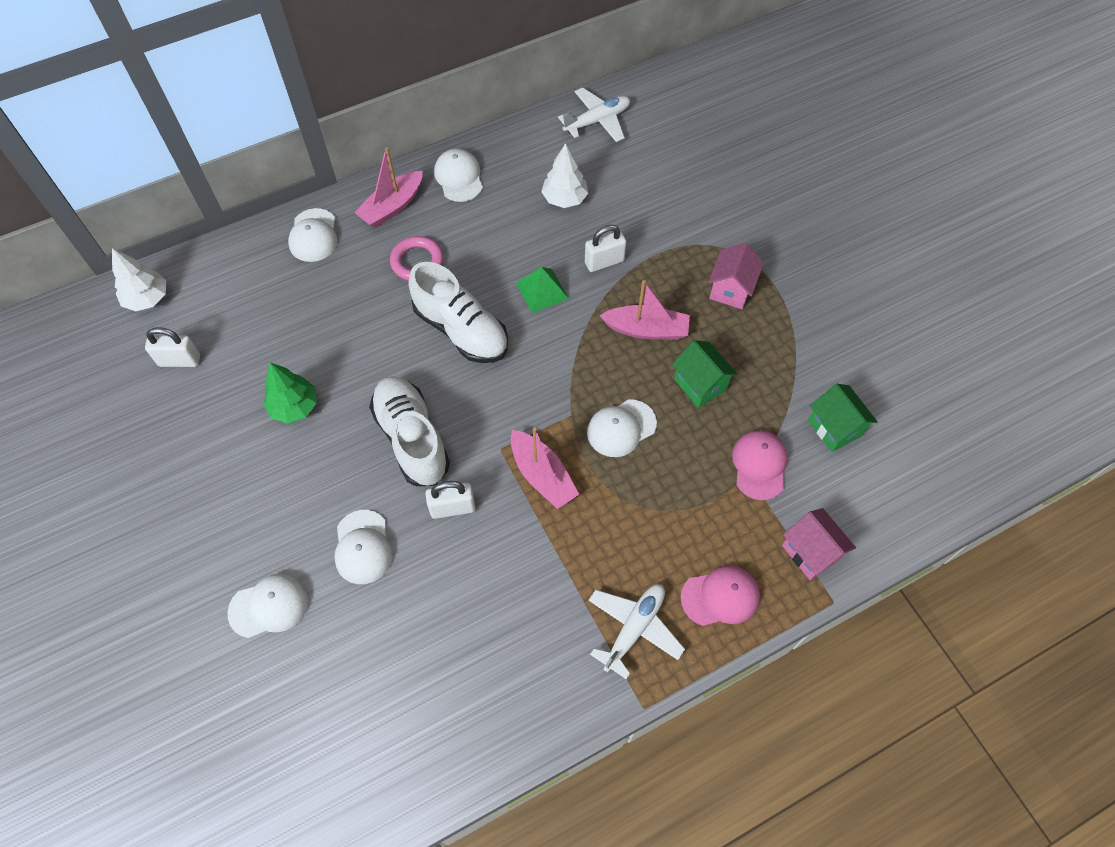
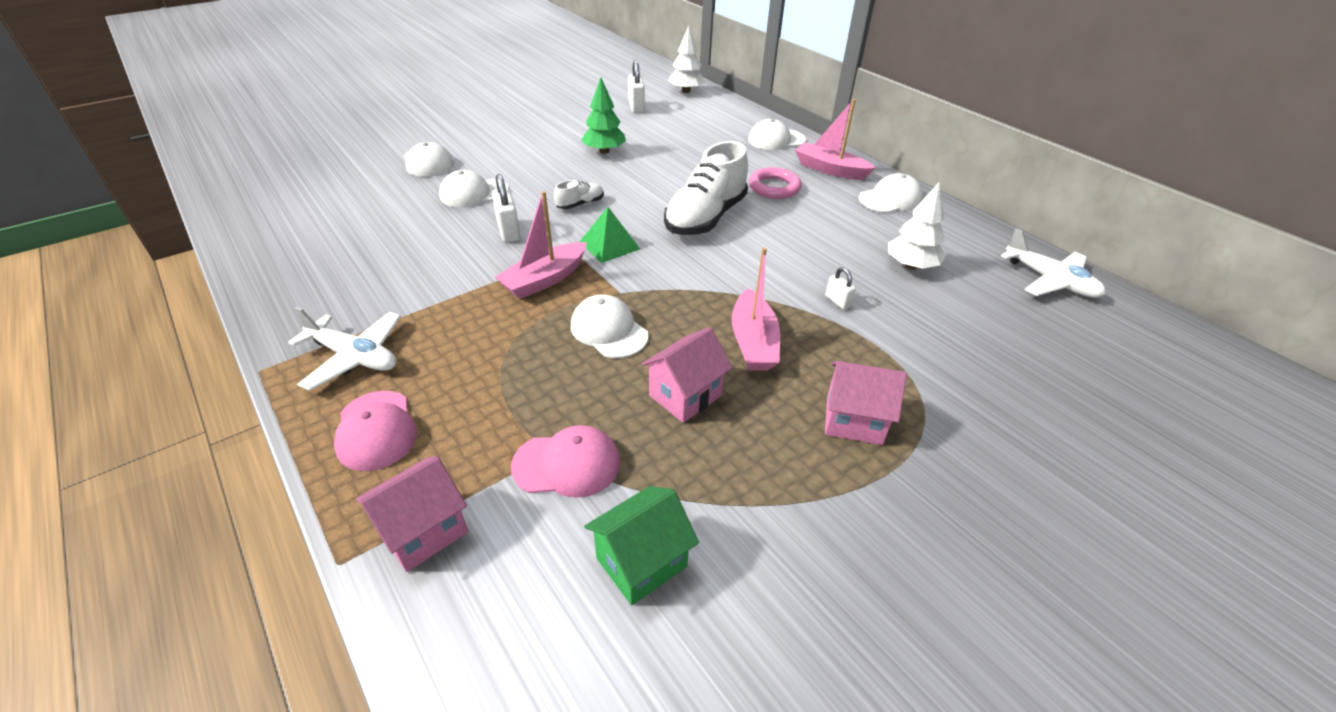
camera: 80 degrees right, 20 degrees down
white shoe [369,376,450,486] -> white shoe [554,180,604,209], size x0.45
green pyramid [516,267,569,313] -> green pyramid moved to [580,207,640,263]
white padlock [585,225,626,272] -> white padlock [825,267,856,309], size x0.58
green house [672,340,738,408] -> pink house [641,327,732,423]

